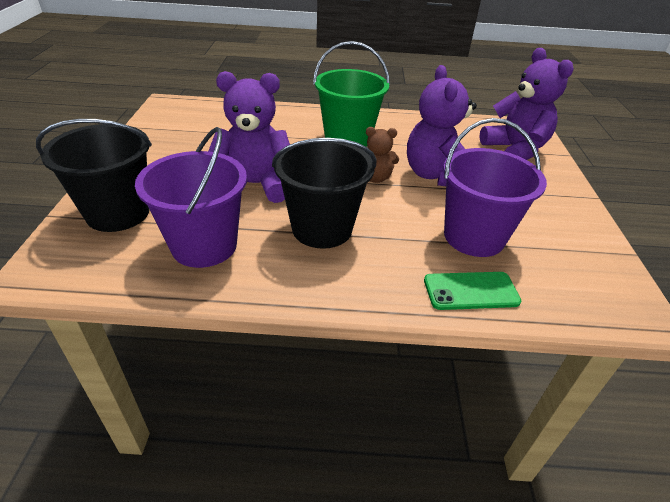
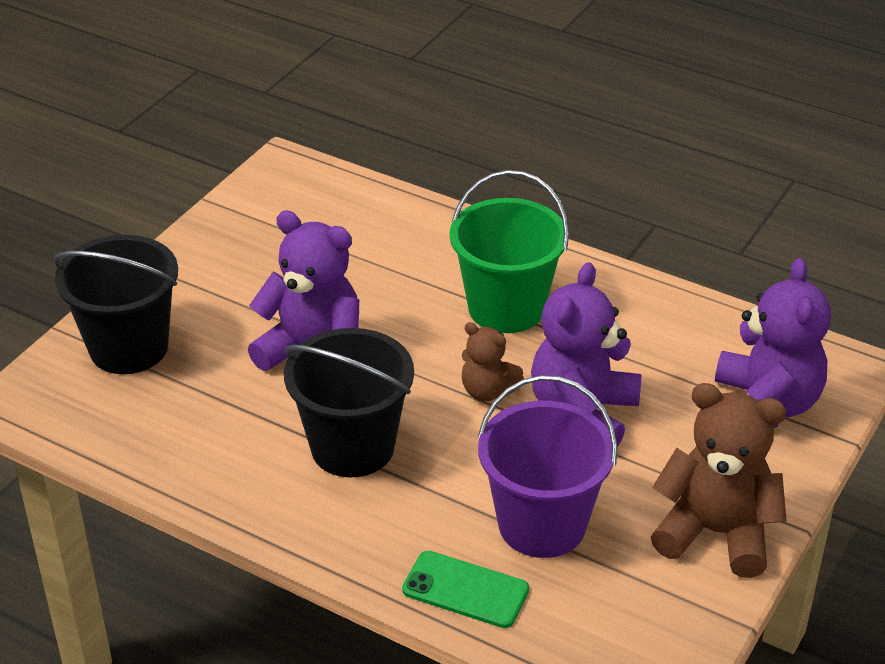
camera: 30 degrees right, 0 degrees up
purple bucket [135,127,247,268] -> none
none -> brown teddy bear [651,383,787,578]

